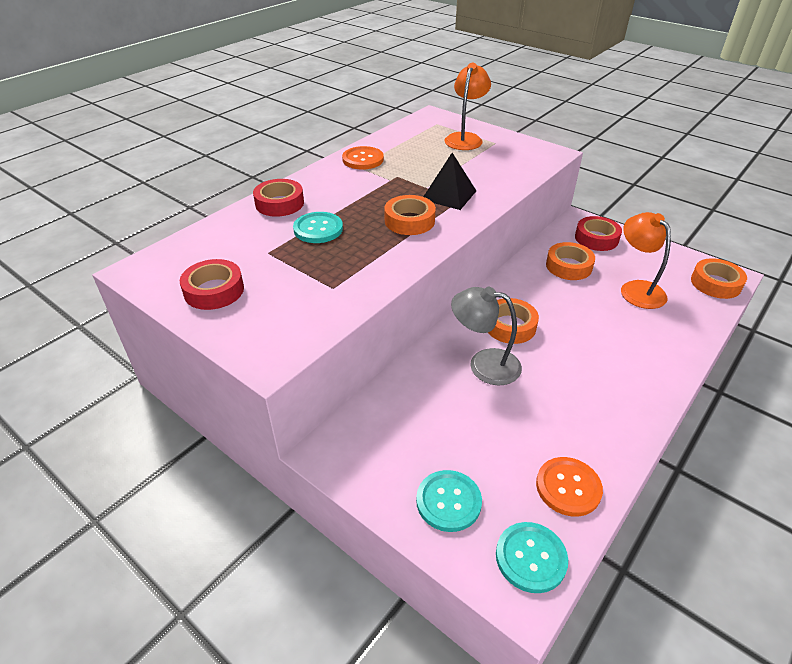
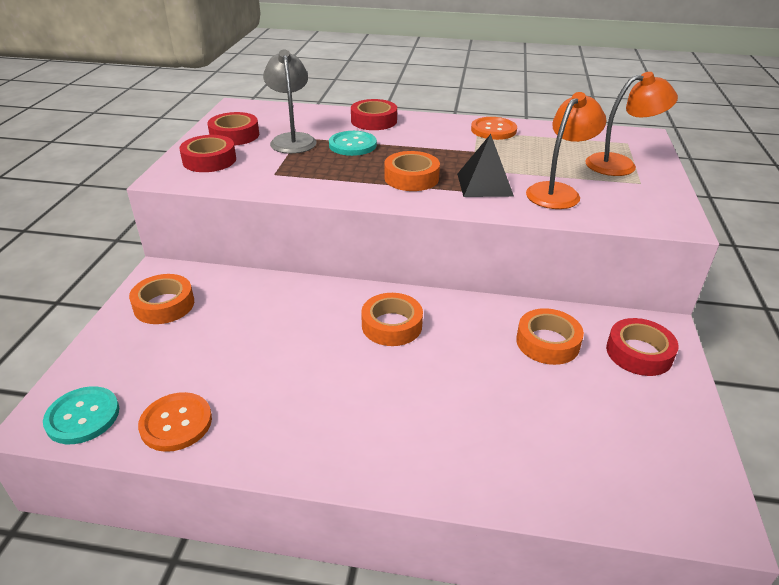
camera: 60 degrees right, 5 degrees down
turquoise button [416,470,482,532] -> none
grey lamp [451,287,522,386] -> grey lamp moved to [263,49,317,154]
orange lamp [621,212,671,309] -> orange lamp moved to [526,92,606,209]
orange tape [691,258,747,299] -> orange tape moved to [129,274,194,324]
none -> red tape [179,135,236,172]

